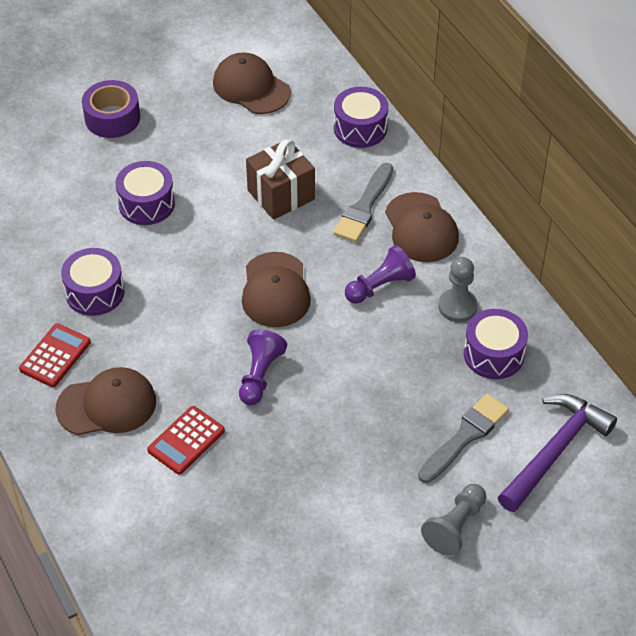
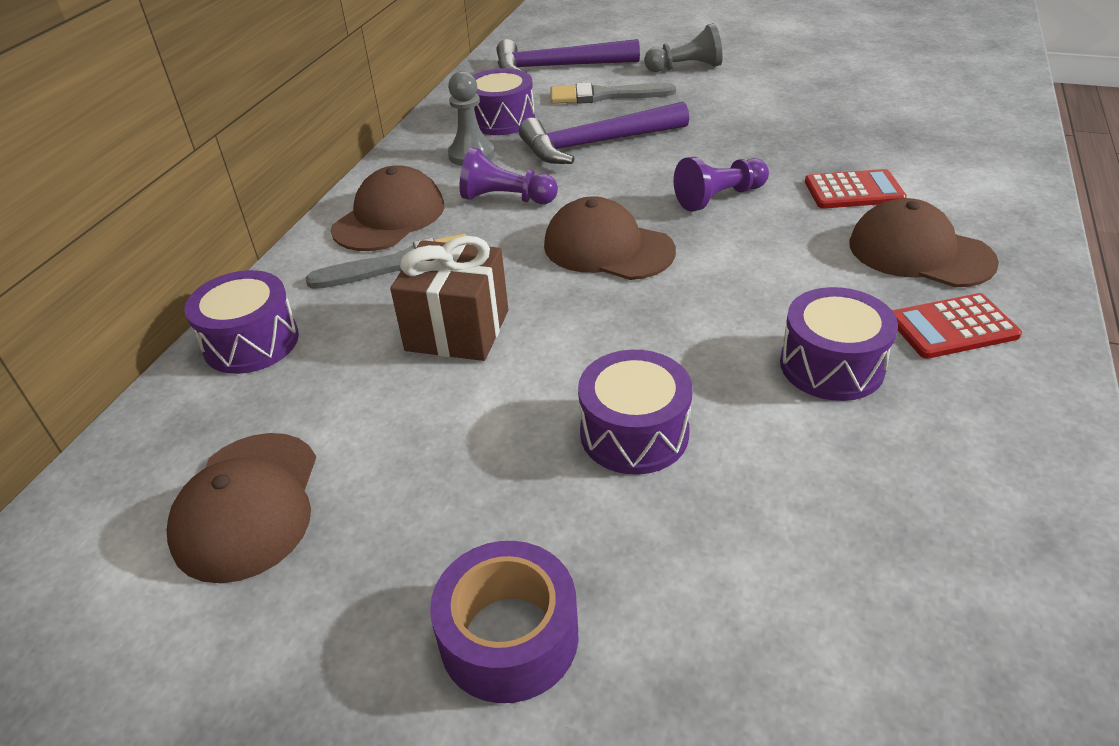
camera: 130 degrees left, 10 degrees down
brown cap [242,252,311,327] -> brown cap turned 105 degrees counterclockwise [544,196,676,280]
none -> purple hammer [519,102,689,164]

